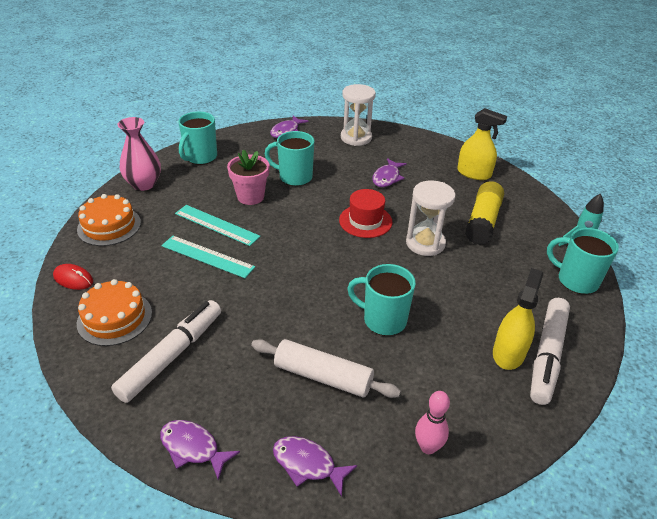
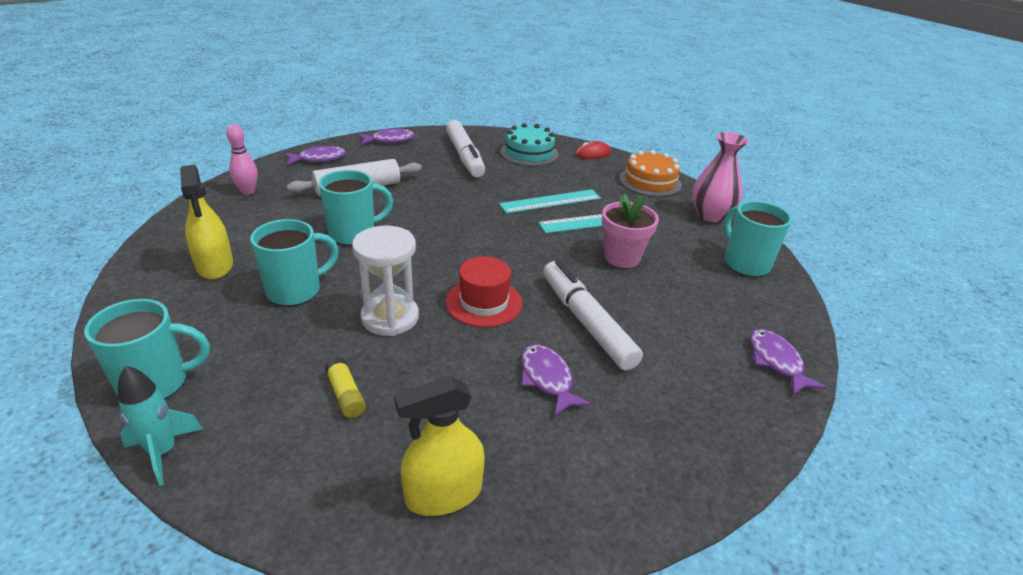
camera: 130 degrees right, 5 degrees down
orange cake [77,279,152,346] -> turquoise cake [500,123,559,166]
turquoise mug [265,131,314,186] -> turquoise mug moved to [250,219,339,306]
white hourglass [341,84,376,146] -> none
yellow glue stick [465,181,504,245] -> yellow glue stick [325,358,366,418], size x0.50
white marker [530,298,570,405] -> white marker moved to [543,260,643,371]

